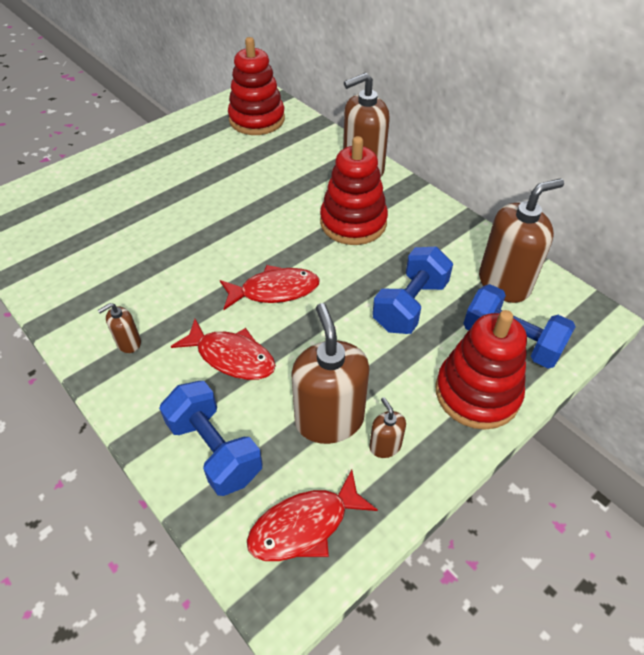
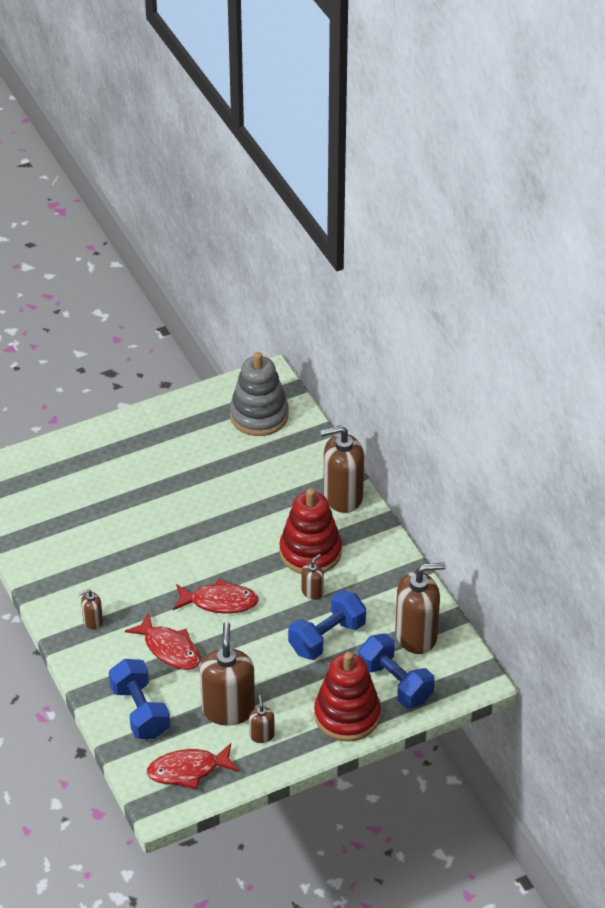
camera: 15 degrees right, 5 degrees down
red stacking toy [228,37,285,135] -> grey stacking toy [230,352,289,436]
none -> brown soap dispenser [302,554,324,600]

